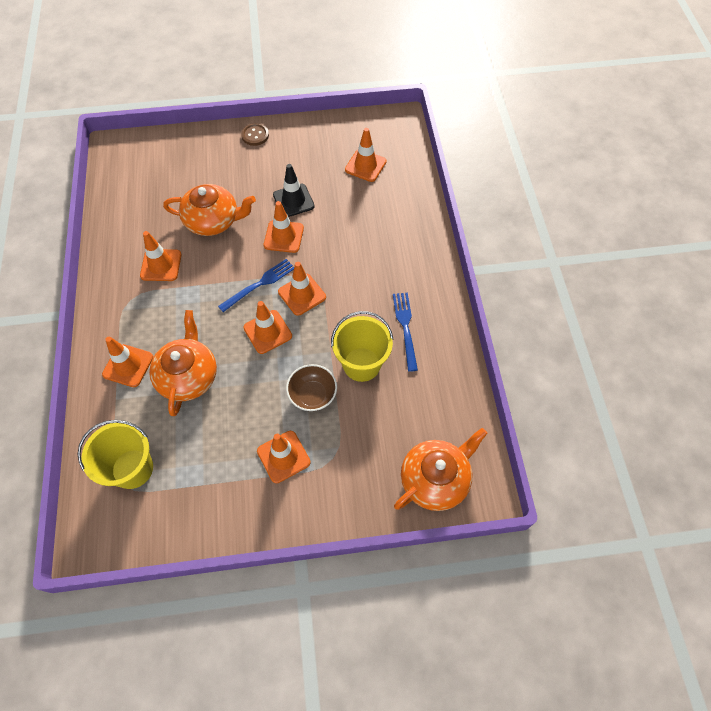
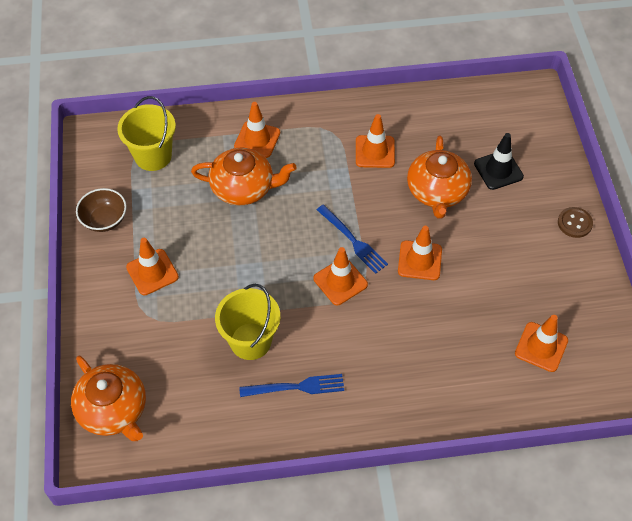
camera: 90 degrees right, 5 degrees down
orange traffic cone [243,301,292,354] -> none
black traffic cone [273,164,315,217] -> black traffic cone moved to [474,133,524,190]
brown bowl [286,364,337,411] -> brown bowl moved to [76,188,127,232]

